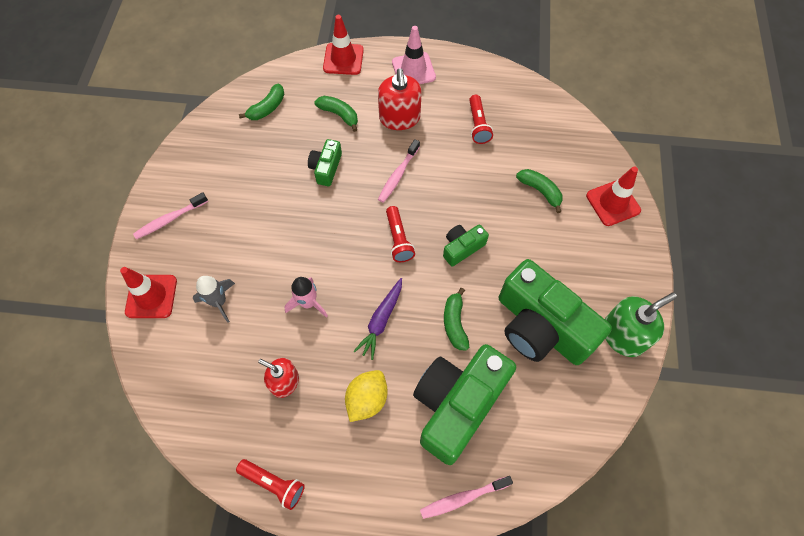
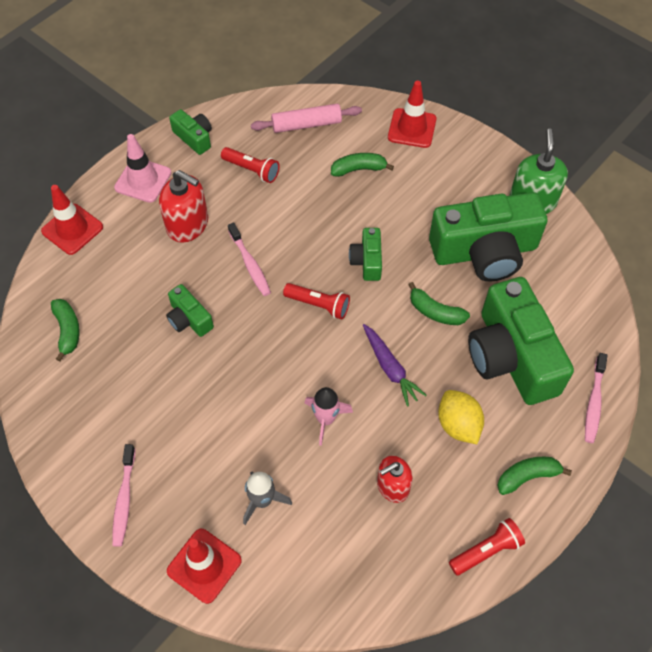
camera: 55 degrees left, 5 degrees down
green banana [314,96,358,132] -> green banana moved to [497,457,572,495]
none -> green camera [169,109,212,155]
none -> pink rolling pin [251,104,362,133]

